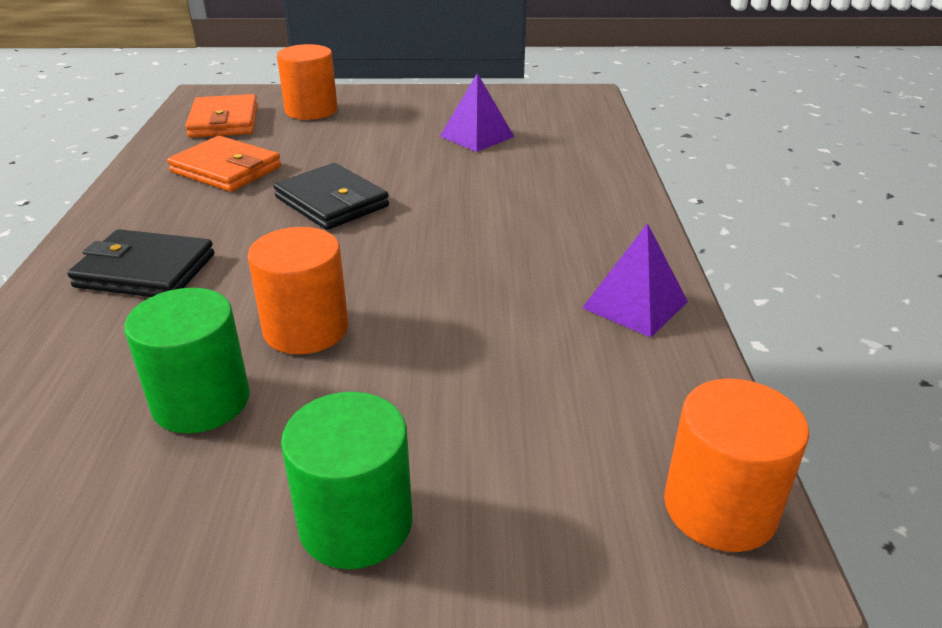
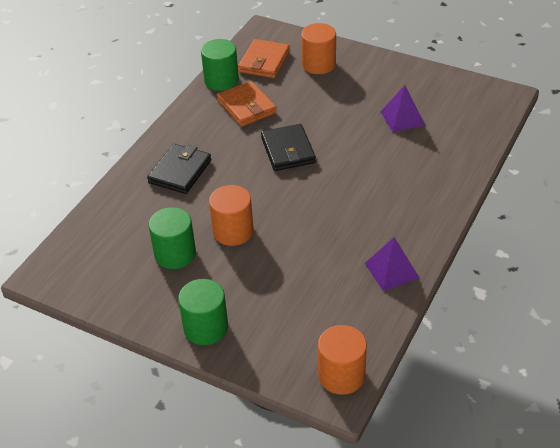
camera: 30 degrees right, 10 degrees up
black wallet [67,229,214,297] -> black wallet turned 75 degrees clockwise [147,144,211,194]
none -> green cylinder [201,39,239,91]

